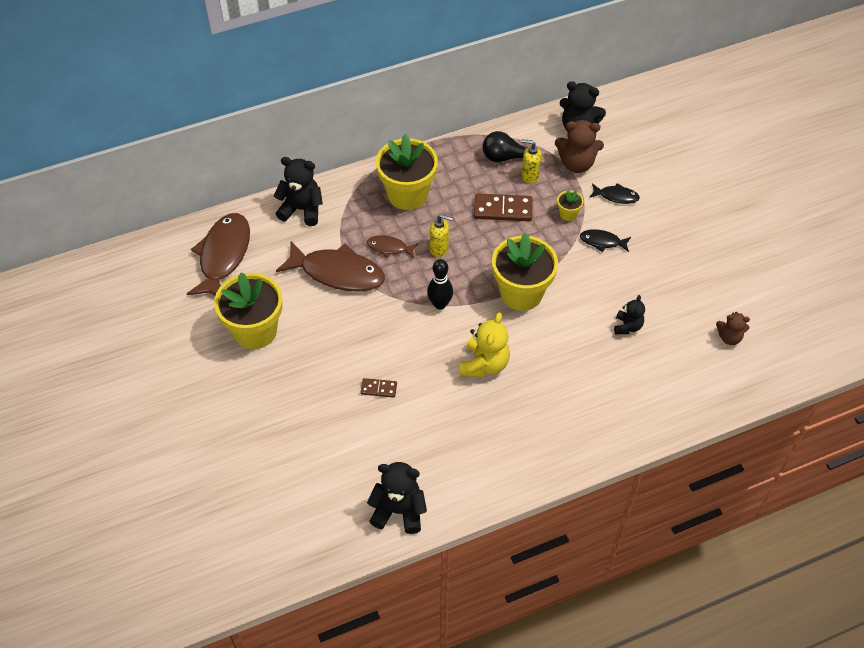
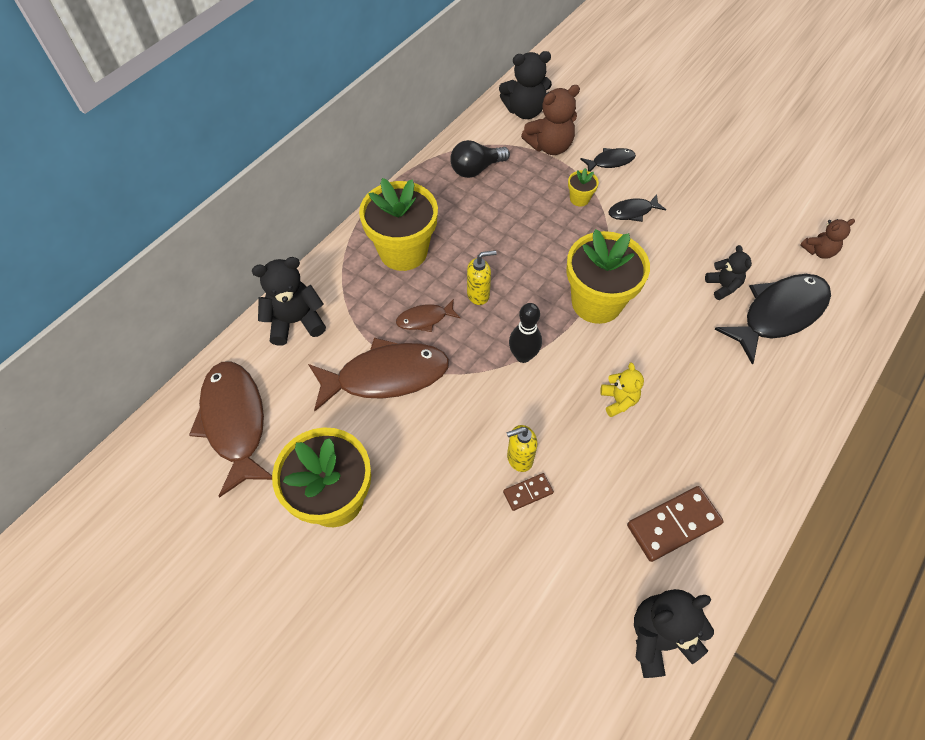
camera: 30 degrees left, 5 degrees up
yellow teddy bear [460,313,510,377] -> yellow teddy bear [600,362,644,417], size x0.60
brown domino [474,193,533,222] -> brown domino moved to [627,486,724,562]
yellow soap dispenser [521,140,542,184] -> yellow soap dispenser moved to [506,425,537,472]
none -> black fish [715,274,831,365]

